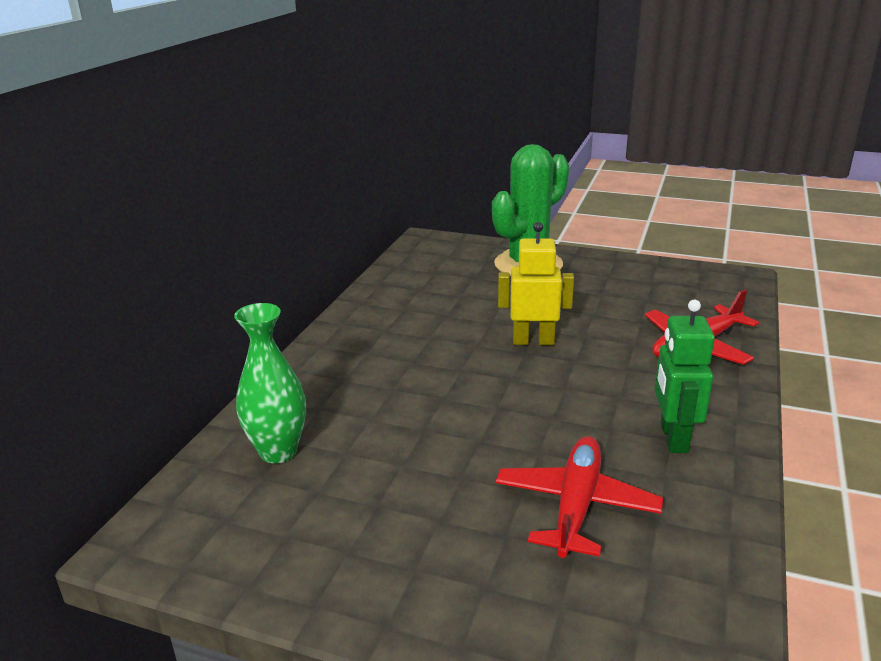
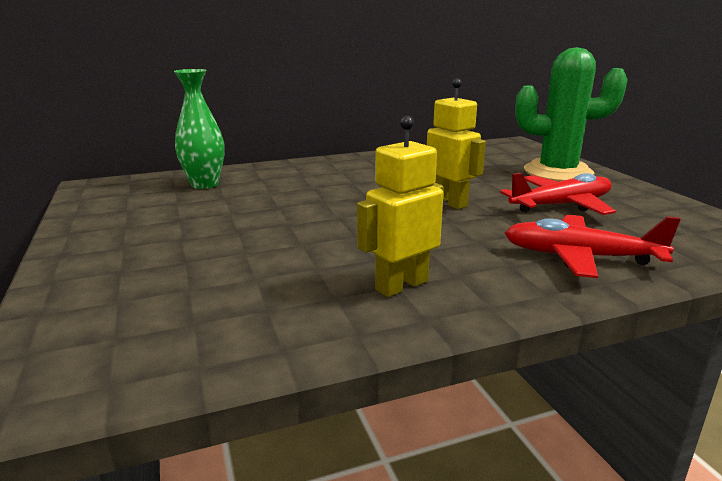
camera: 50 degrees right, 5 degrees down
red plane [495,436,663,558] -> red plane moved to [500,173,616,215]
green robot [654,300,715,453] -> yellow robot [357,116,443,297]

